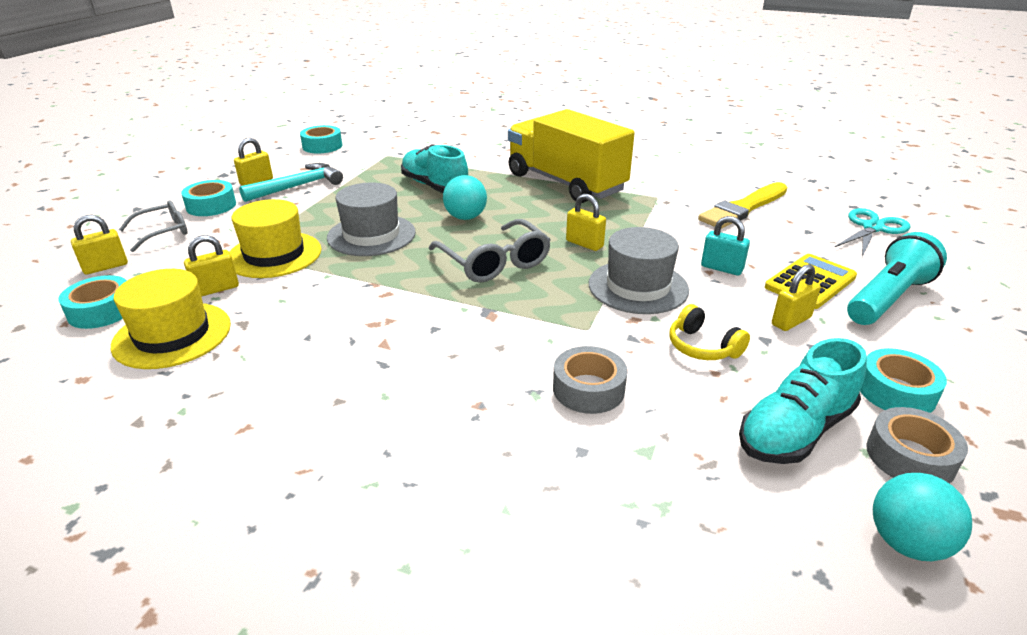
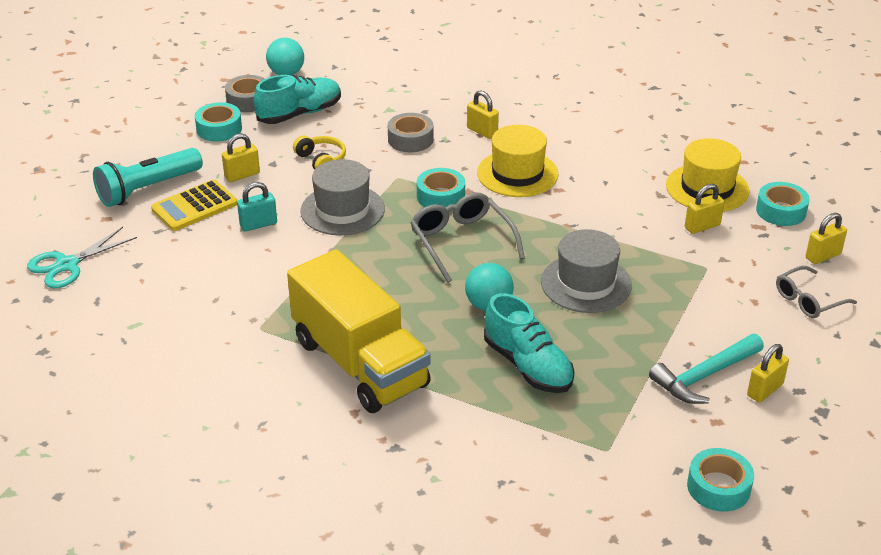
camera: 175 degrees left, 5 degrees up
turquoise tape [181,180,236,216] -> turquoise tape moved to [417,168,465,207]
yellow hat [229,199,321,278] -> yellow hat moved to [477,125,558,197]
yellow padlock [566,194,606,251] -> yellow padlock moved to [467,90,499,139]
yellow brush [698,182,788,229] -> none
turquoise padlock [701,216,750,275] -> turquoise padlock turned 60 degrees counterclockwise [237,182,277,232]

